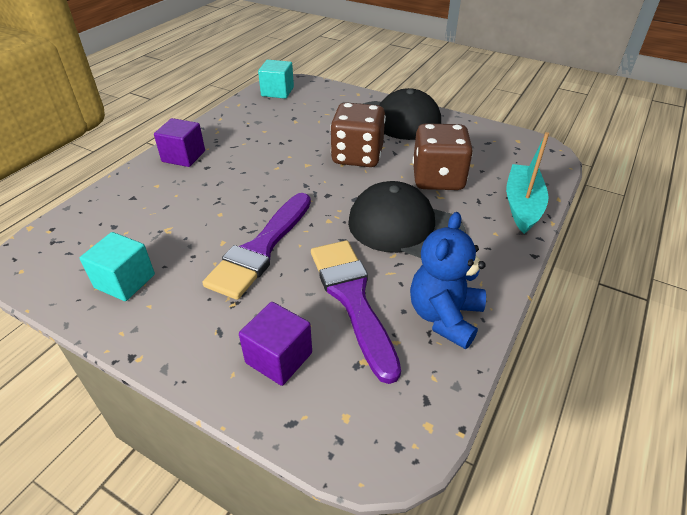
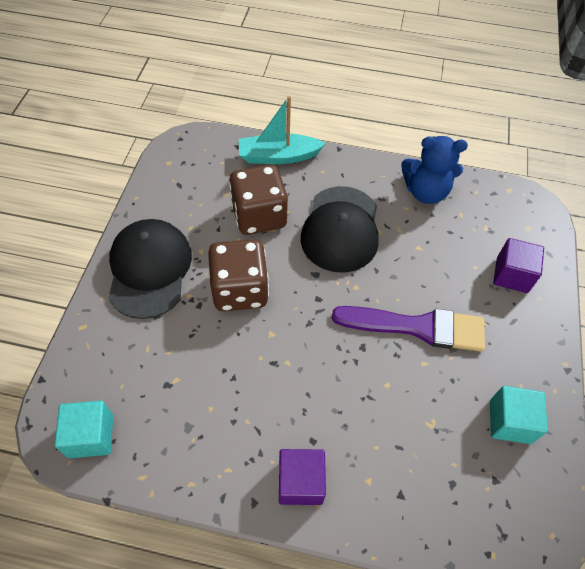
camera: 110 degrees left, 15 degrees up
purple brush [311,240,401,384] -> none

